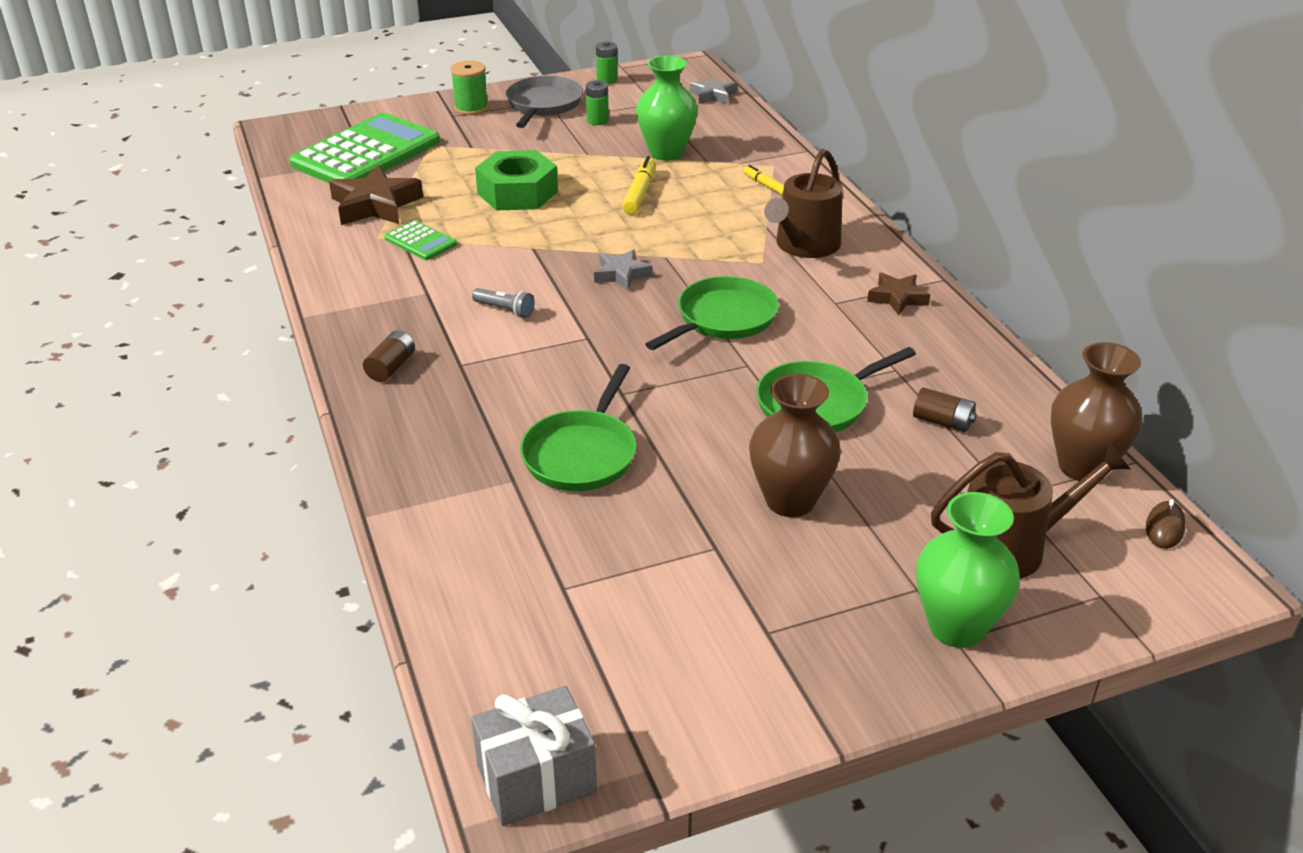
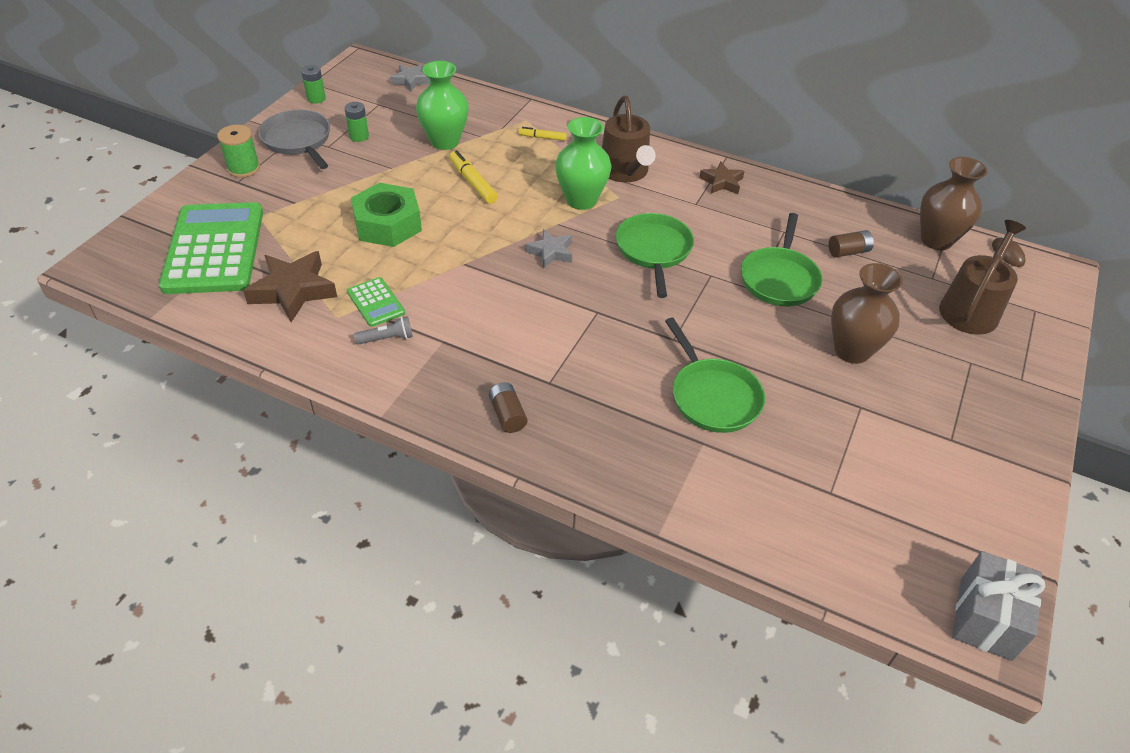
camera: 45 degrees left, 10 degrees up
green calculator [384,220,457,260] -> green calculator turned 60 degrees clockwise [347,277,405,327]
grey flashlight [472,288,534,318] -> grey flashlight moved to [354,316,413,345]
green vase [916,492,1020,648] -> green vase moved to [555,117,611,210]

